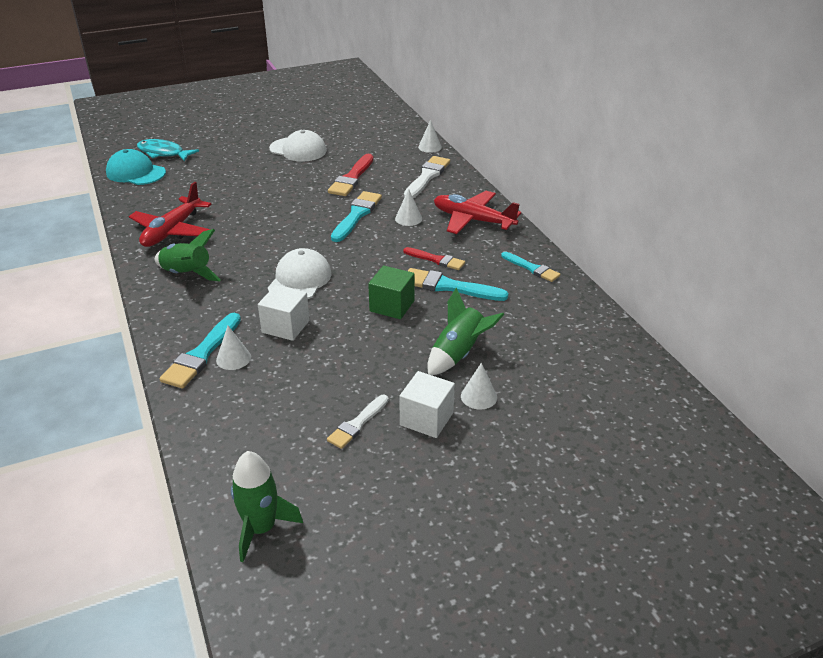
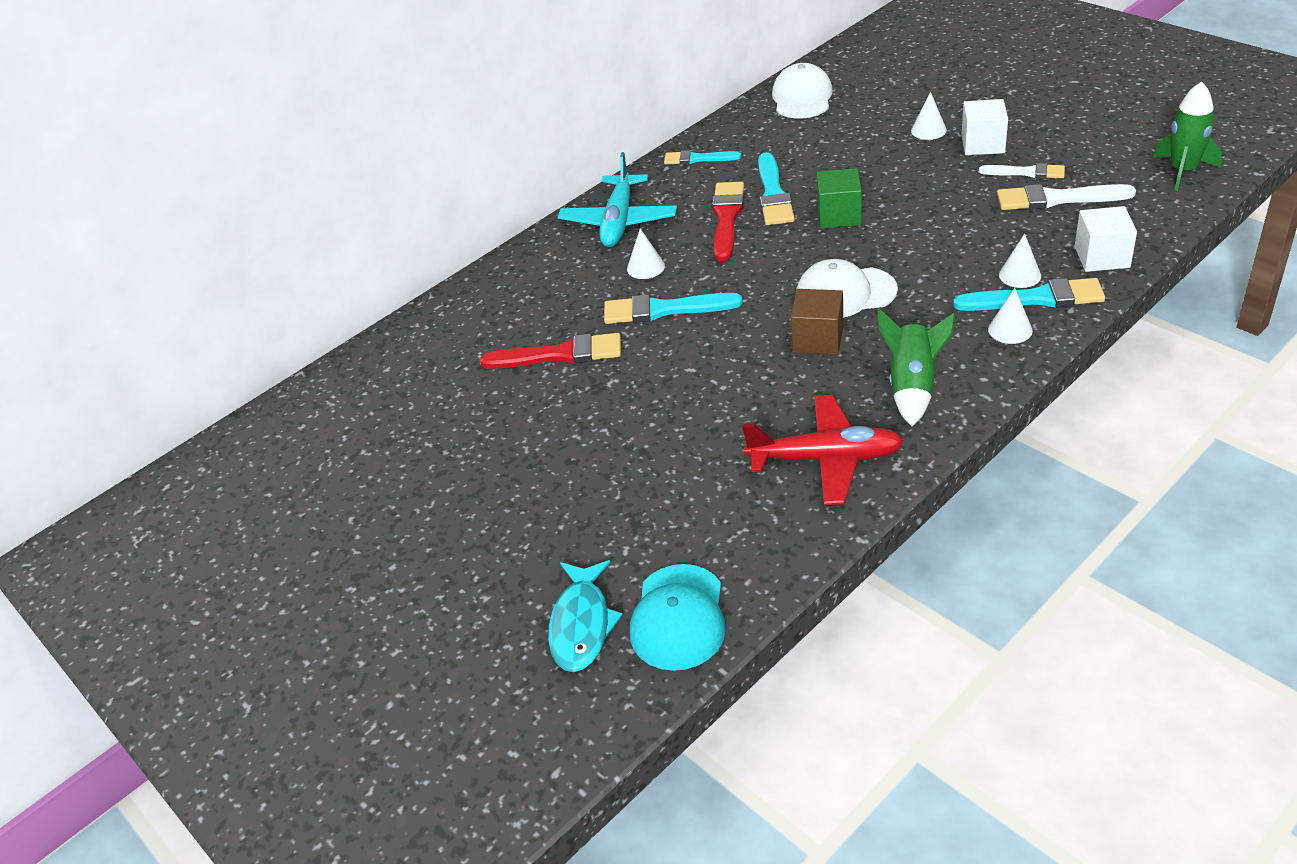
camera: 105 degrees left, 5 degrees up
white cube [258,285,310,341] -> white cube moved to [1075,206,1137,272]
white cap [269,130,327,162] -> white cap moved to [772,63,833,119]
red brush [403,247,465,270] -> red brush [712,182,744,261], size x1.55
white brush [404,156,450,198] -> white brush moved to [997,184,1136,210]
white cone [418,120,442,153] -> white cone moved to [988,288,1033,344]
green rocket [427,287,505,375] -> none
red plane [434,191,521,234] -> turquoise plane [558,152,677,247]
turquoise brush [501,252,560,282] -> turquoise brush turned 105 degrees counterclockwise [664,150,742,165]
none -> brown cube [791,289,843,355]

